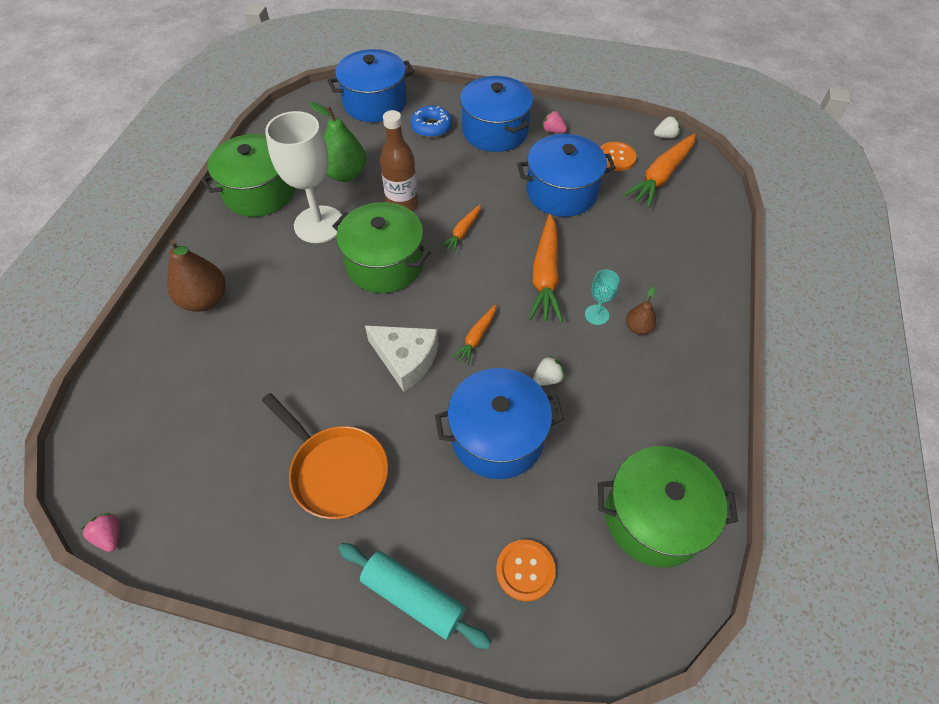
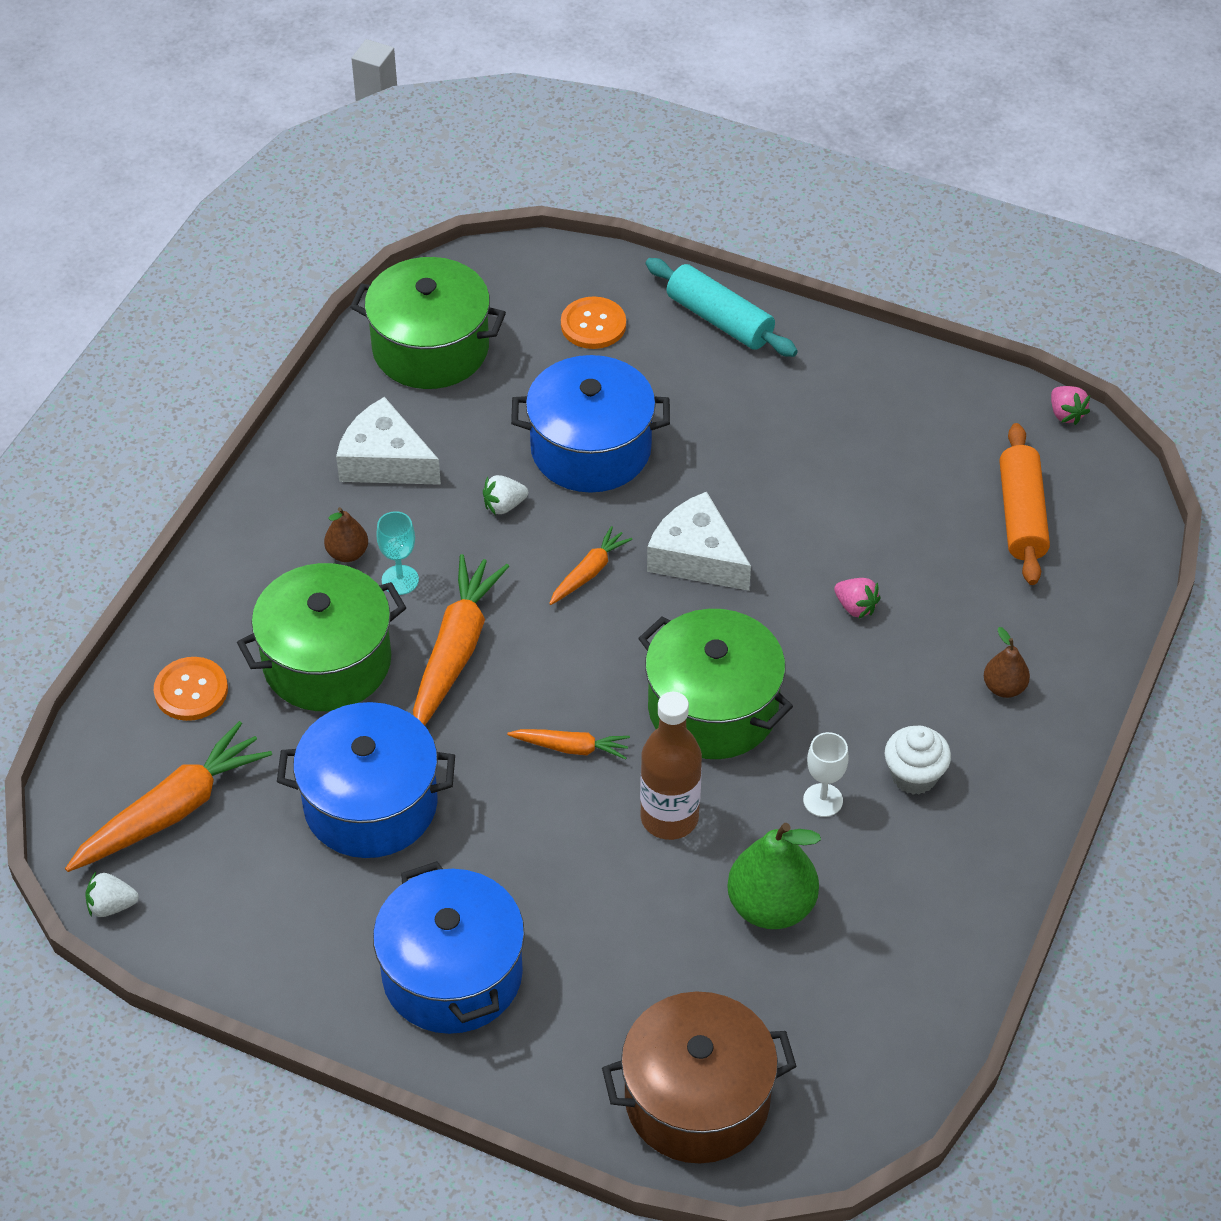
camera: 170 degrees left, 5 degrees down
brown pear [167,239,225,312] -> brown pear [984,627,1030,698], size x0.53
green pot [201,134,295,217] -> green pot moved to [237,563,406,711]
orange pan [262,393,388,519] -> none
white goblet [265,111,342,243] -> white goblet [803,732,849,817], size x0.45
blue pot [328,49,415,122] -> brown pot [602,991,797,1164]
blue donut [411,106,452,138] -> none
orange carrot [441,205,481,253] -> orange carrot turned 60 degrees clockwise [507,729,630,759]
pink strawberry [542,110,567,133] -> pink strawberry moved to [834,578,881,619]
orange button [600,142,637,171] -> orange button moved to [154,657,228,721]
none -> white cheese [336,397,441,485]
none -> white cupcake [885,726,951,795]
none -> orange rolling pin [1000,423,1050,585]

